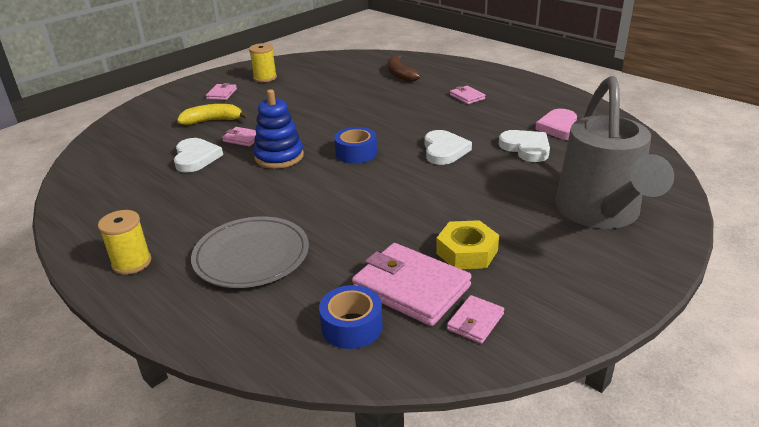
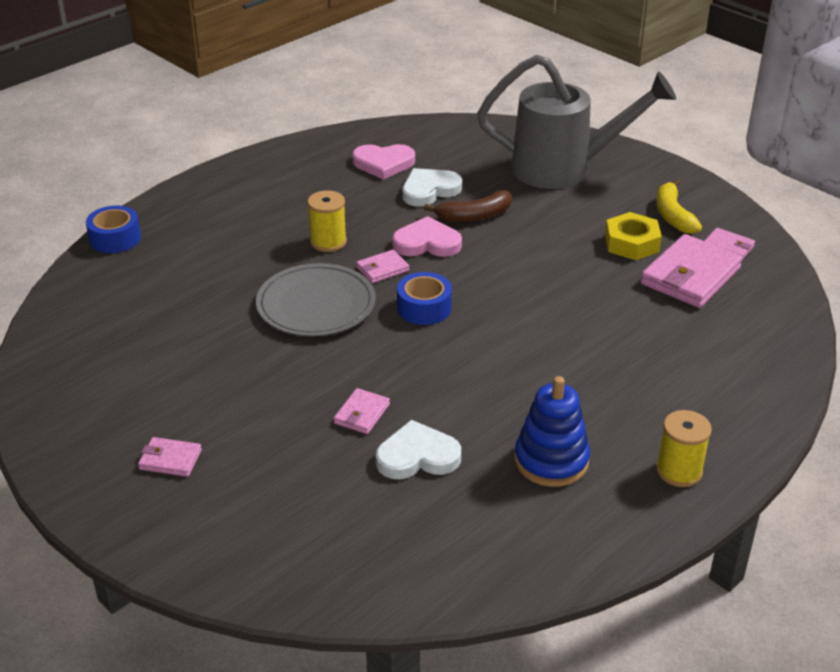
camera: 90 degrees left, 5 degrees up
yellow banana [177,104,248,125] -> yellow banana moved to [656,179,702,234]
grey plate [191,216,309,288] -> grey plate moved to [256,263,376,336]
yellow spool [249,43,277,82] -> yellow spool moved to [307,190,347,252]
blue stacking toy [253,89,304,169] -> blue stacking toy moved to [514,376,590,487]
blue tape [319,285,383,349] -> blue tape moved to [86,206,141,253]
brown banana [388,55,421,82] -> brown banana moved to [424,190,512,222]
white heart [424,130,472,165] -> pink heart [392,216,462,257]
pink wallet [450,86,486,104] -> pink wallet moved to [356,250,409,283]

